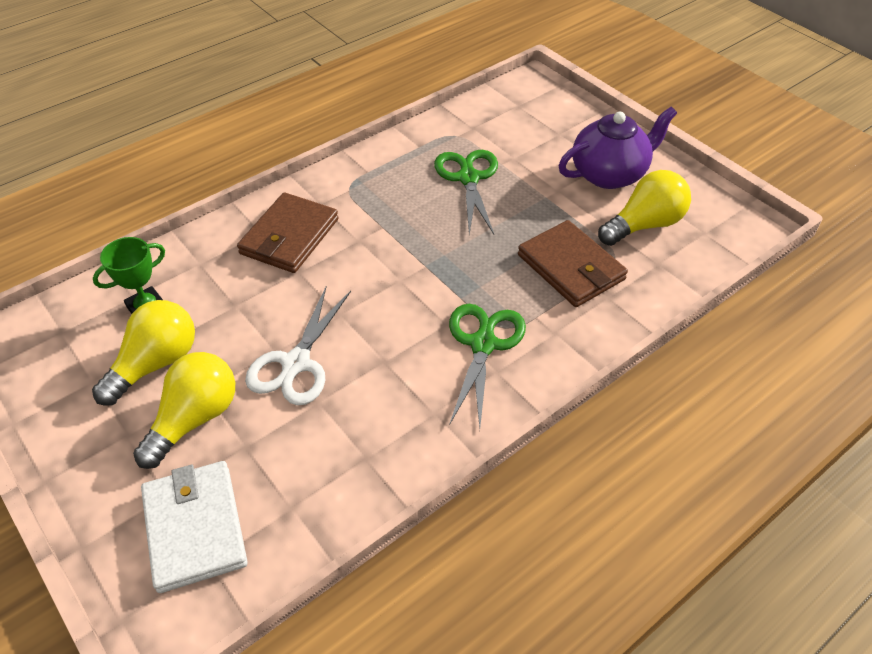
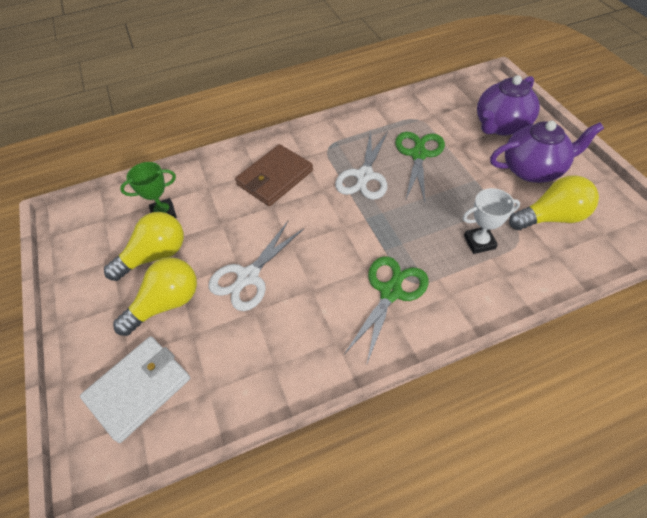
camera: 20 degrees right, 5 degrees up
white wallet [141,461,248,593] -> white wallet turned 45 degrees clockwise [80,336,190,443]
brown wallet [518,220,628,307] -> white trophy [463,188,520,254]
none -> white scissors [335,131,388,200]
none -> purple teapot [477,75,540,136]

